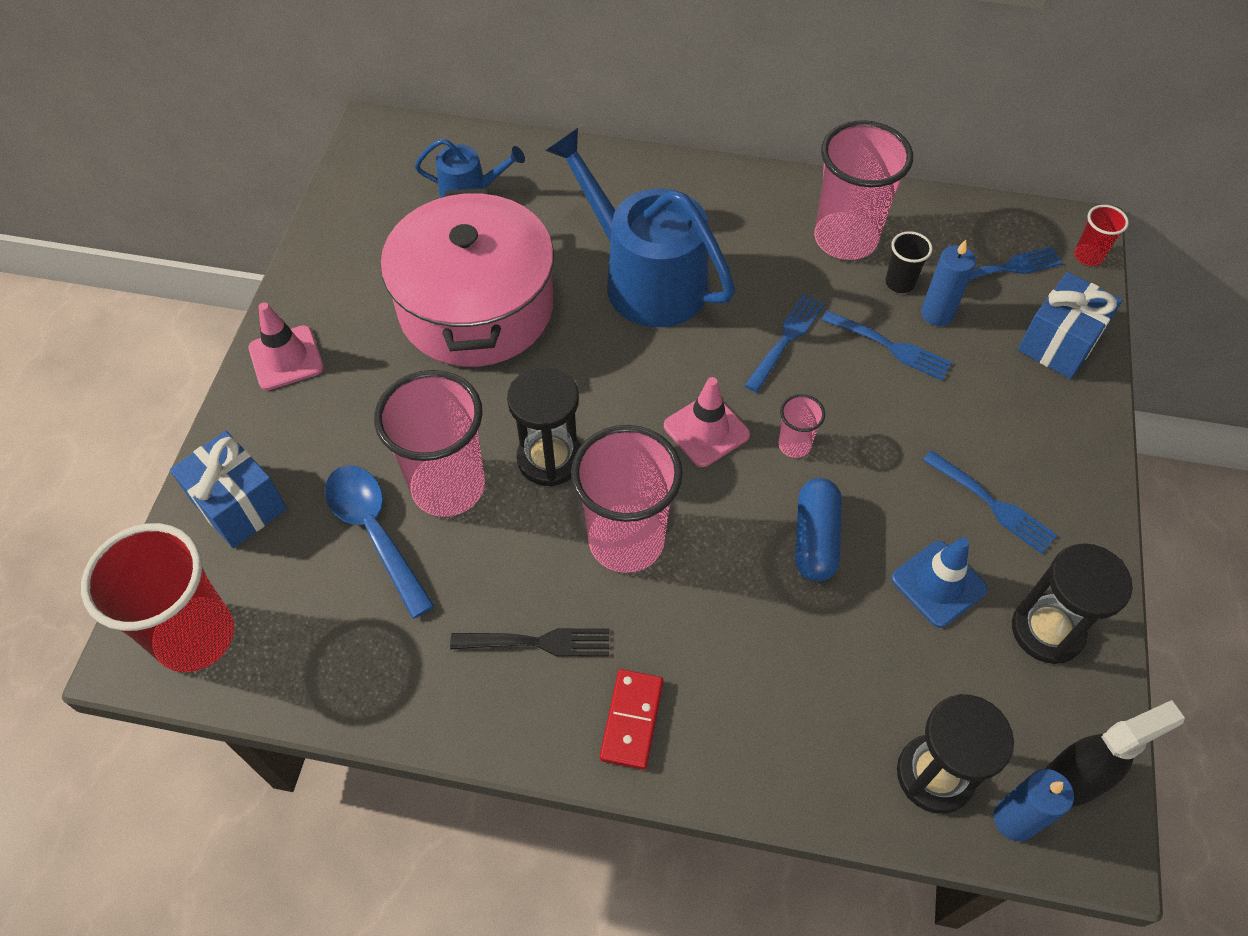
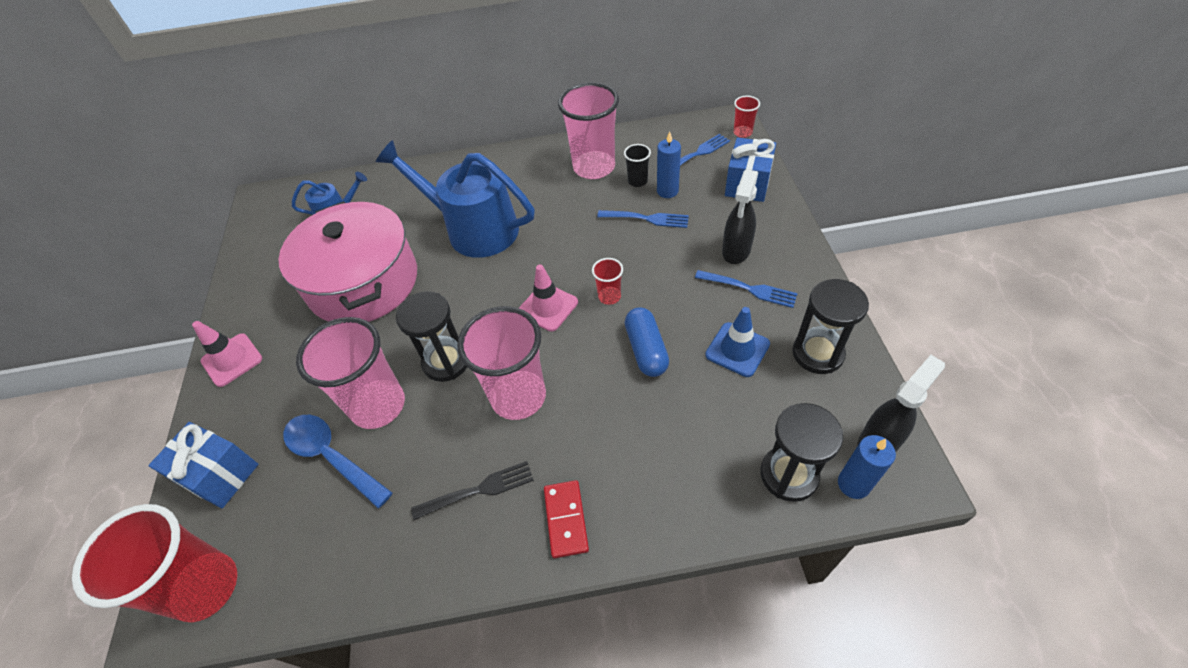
camera: 15 degrees left, 5 degrees down
blue fork [744,294,825,392] -> none
pink cup [778,394,825,458] -> red cup [592,258,623,305]
none -> black spray bottle [722,169,758,264]

